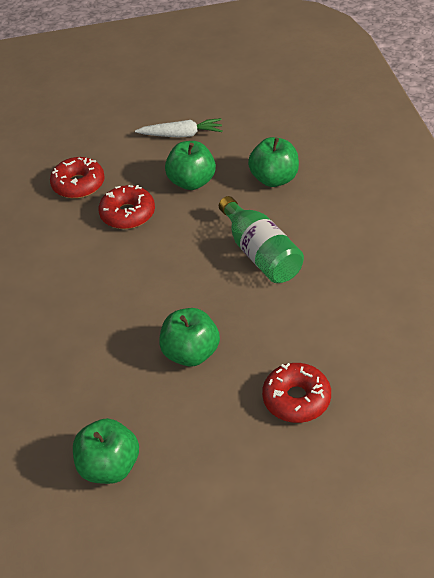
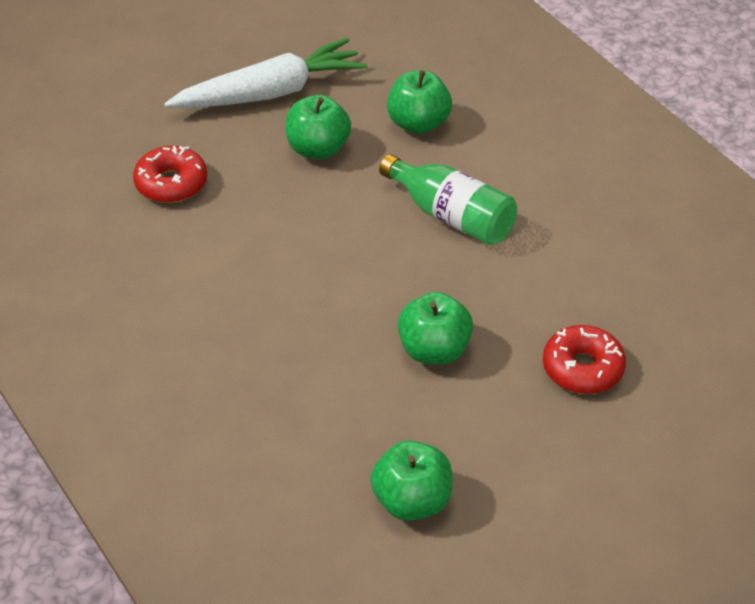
camera: 25 degrees left, 0 degrees up
red donut [98,185,155,229] -> none
white carrot [135,118,223,138] -> white carrot [164,38,367,108], size x1.75

